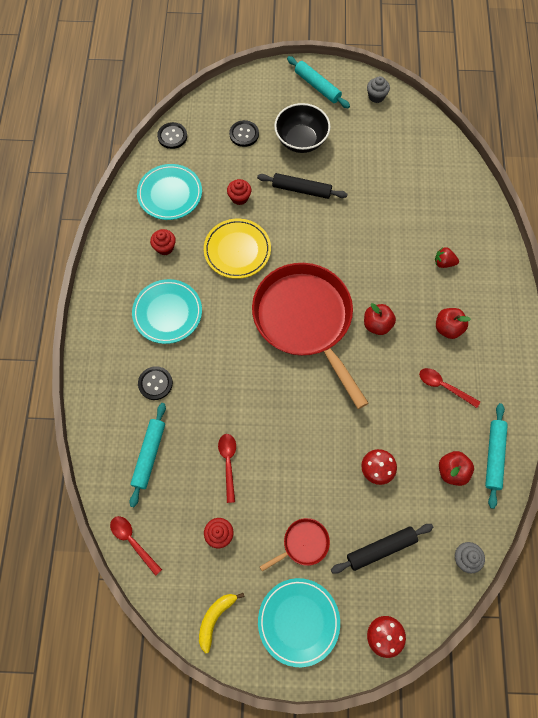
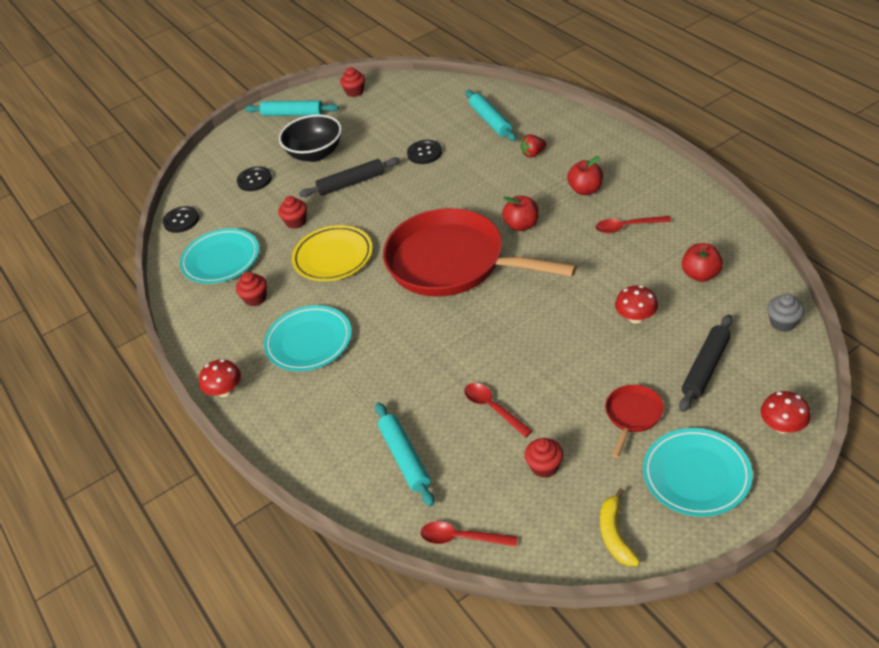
camera: 30 degrees left, 25 degrees down
black button [138,366,173,400] -> black button moved to [407,140,442,164]
grey cupcake [367,76,390,103] -> red cupcake [340,67,365,97]
turquoise rolling pin [485,403,508,509] -> turquoise rolling pin moved to [466,90,516,141]
none -> red mushroom [199,359,241,397]

